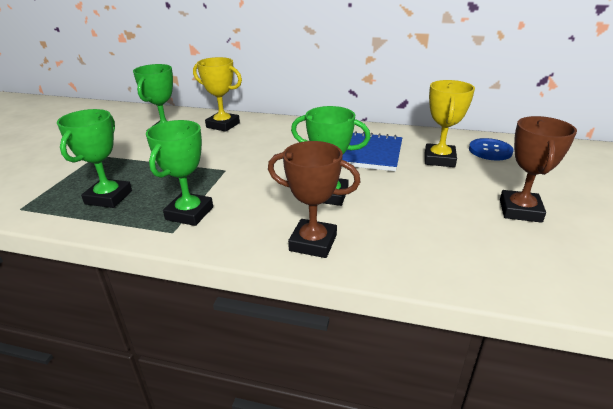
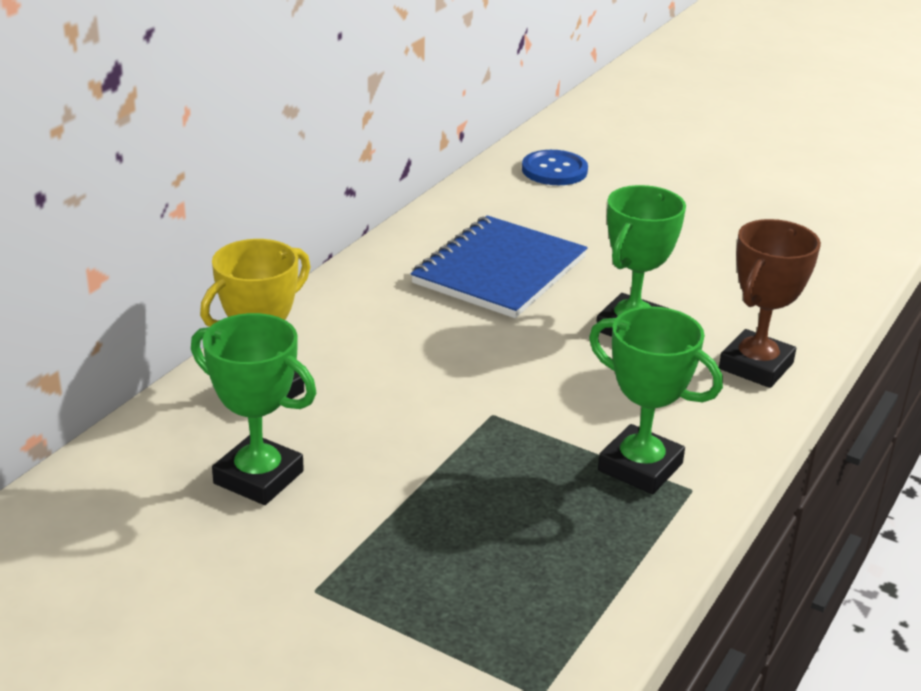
camera: 75 degrees left, 0 degrees up
green trophy [57,109,132,208] -> none
yellow trophy [425,80,475,167] -> none
brown trophy [500,116,577,223] -> none

